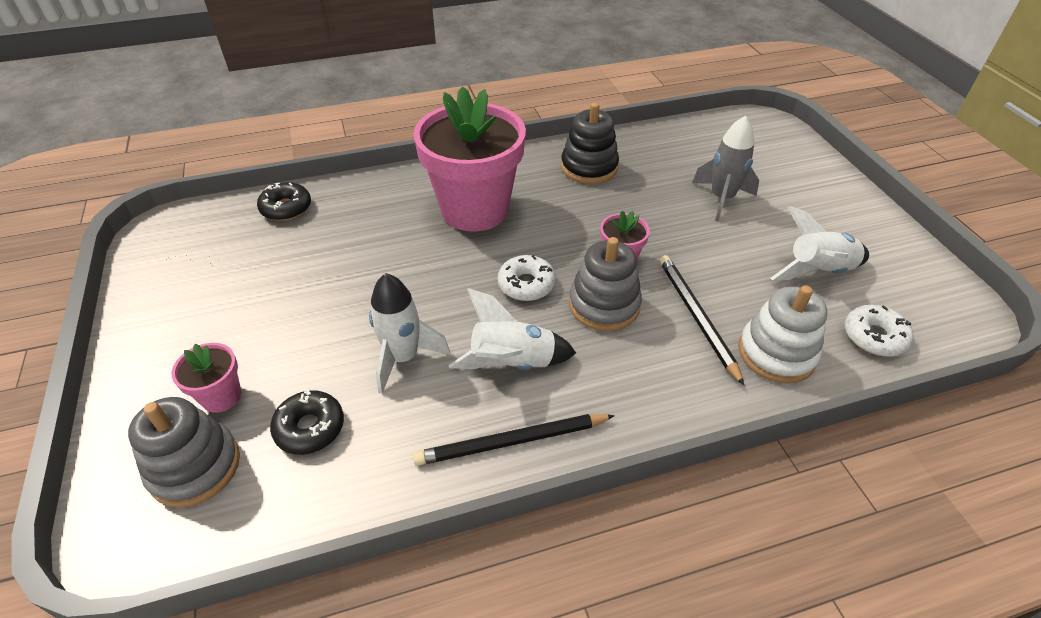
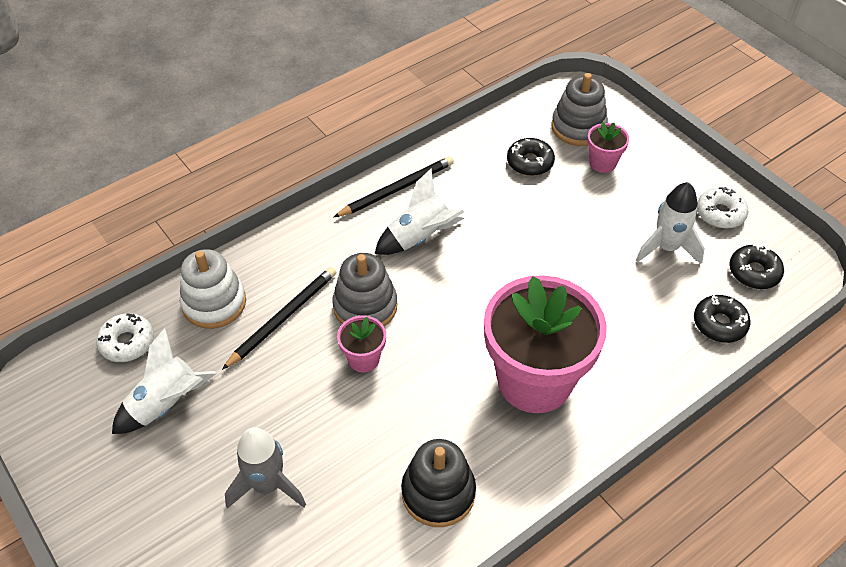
camera: 160 degrees right, 5 degrees up
white rocket [369,273,450,394] -> white rocket moved to [636,182,705,264]
white donut [498,255,556,301] -> white donut moved to [697,187,748,229]
black pencil [659,255,744,385] -> black pencil turned 105 degrees counterclockwise [222,267,336,370]
none -> black donut [729,244,784,289]

